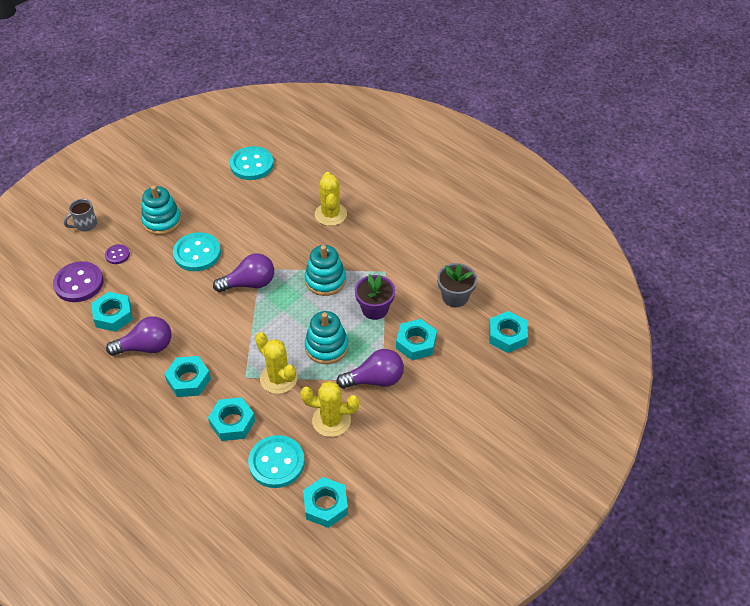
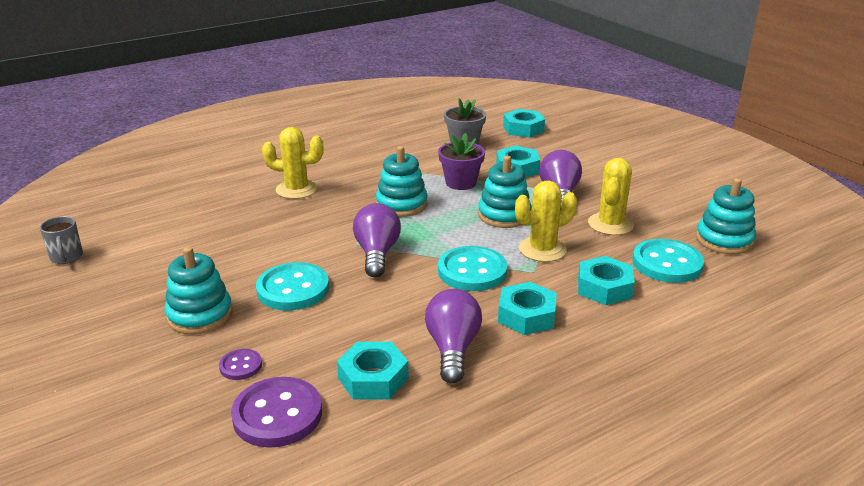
camera: 75 degrees left, 20 degrees down
grey mug [64,199,97,232] -> grey mug moved to [40,216,83,264]
turquoise button [230,146,274,180] -> turquoise button moved to [438,246,508,291]
turquoise nut [303,477,348,528] -> turquoise stacking toy [696,178,756,254]

